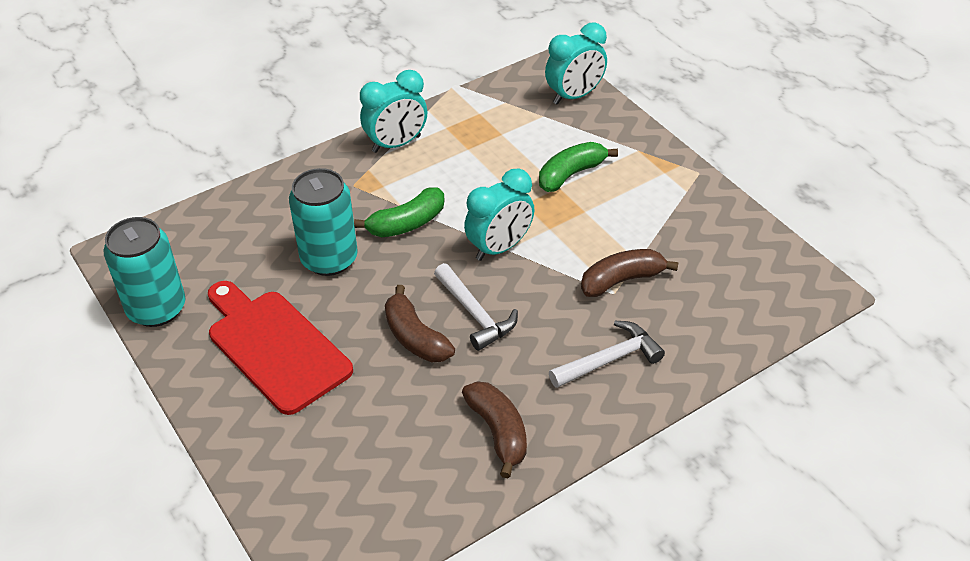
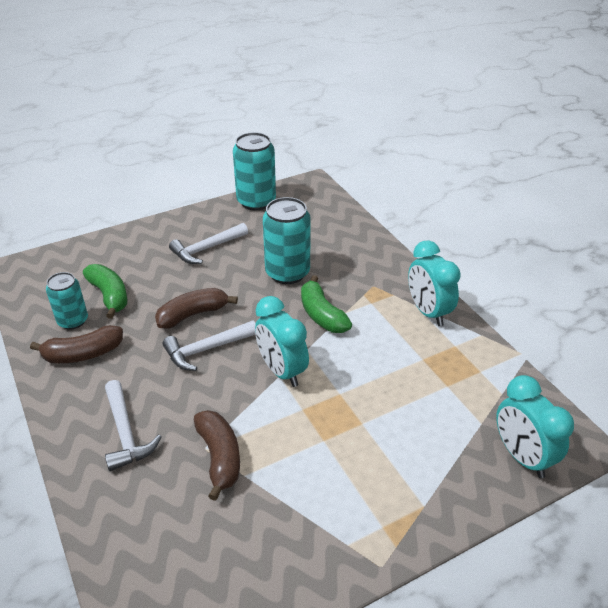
camera: 95 degrees right, 5 degrees down
red cutting board [208,281,353,415] -> white hammer [169,223,248,264]
green banana [539,142,618,192] -> green banana moved to [83,264,127,319]
none -> turquoise can [46,272,88,330]

